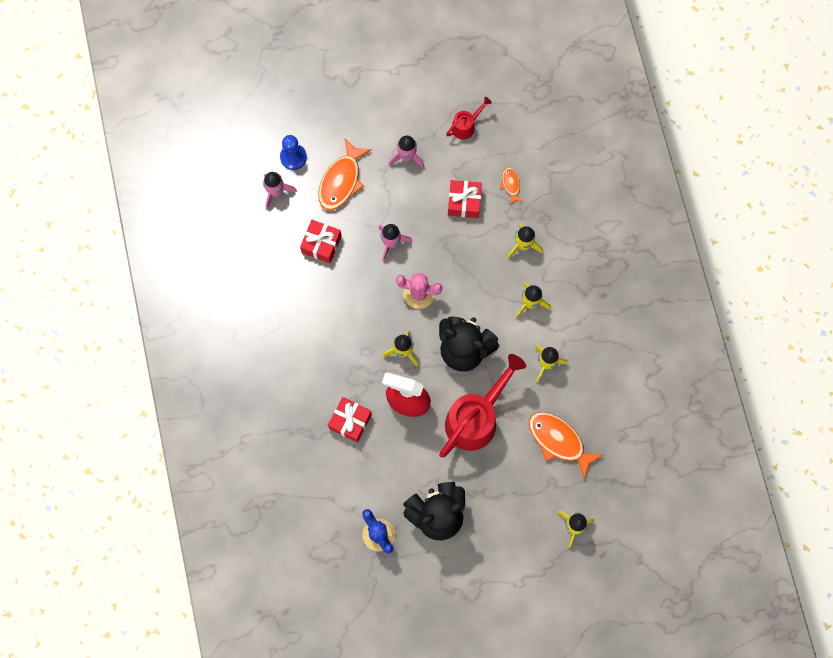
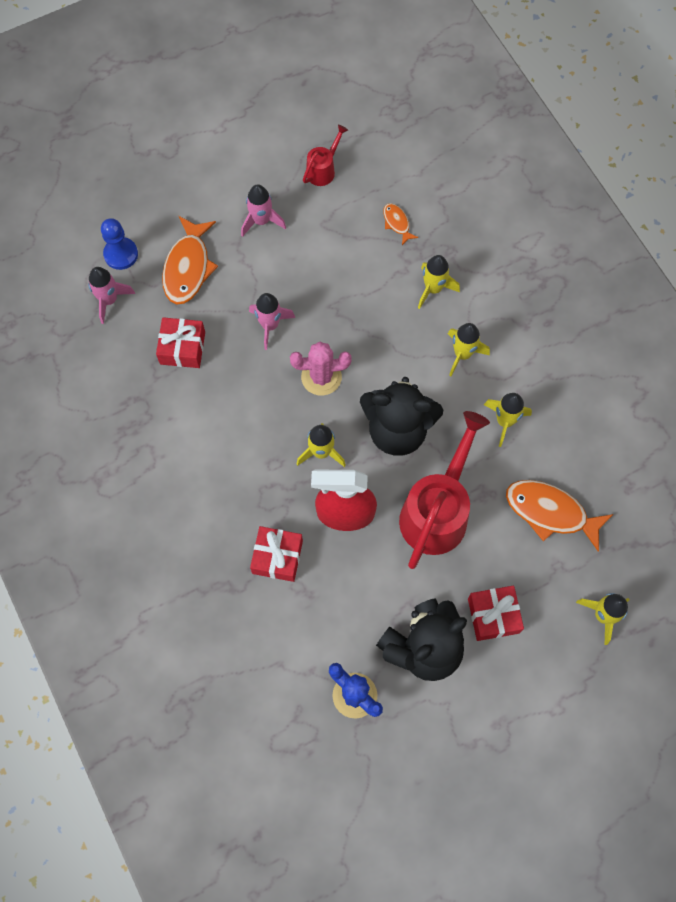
camera: 15 degrees left, 5 degrees down
red gift [448,180,482,218] -> red gift moved to [468,586,524,641]

